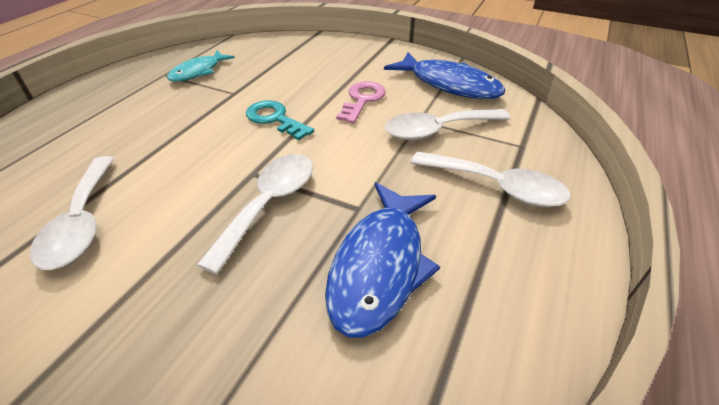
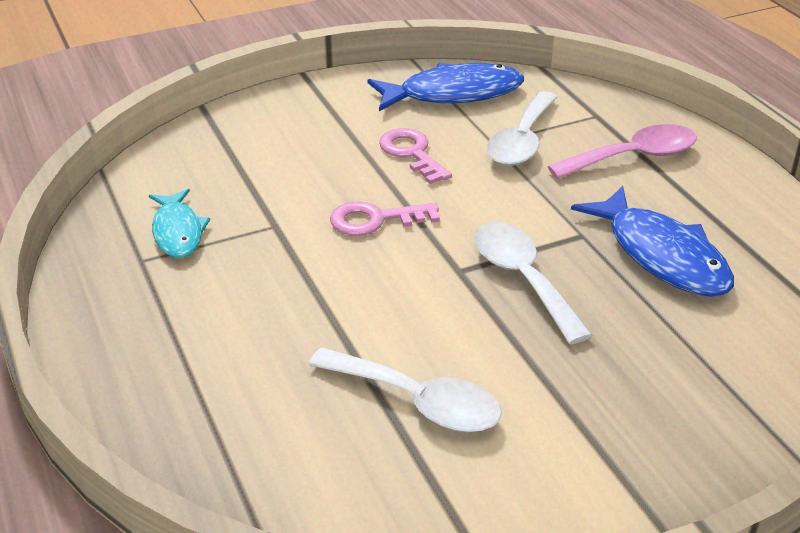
camera: 50 degrees left, 5 degrees down
turquoise key [246,100,314,140] -> pink key [330,201,440,236]
white spoon [411,152,571,207] -> pink spoon [547,124,697,179]

